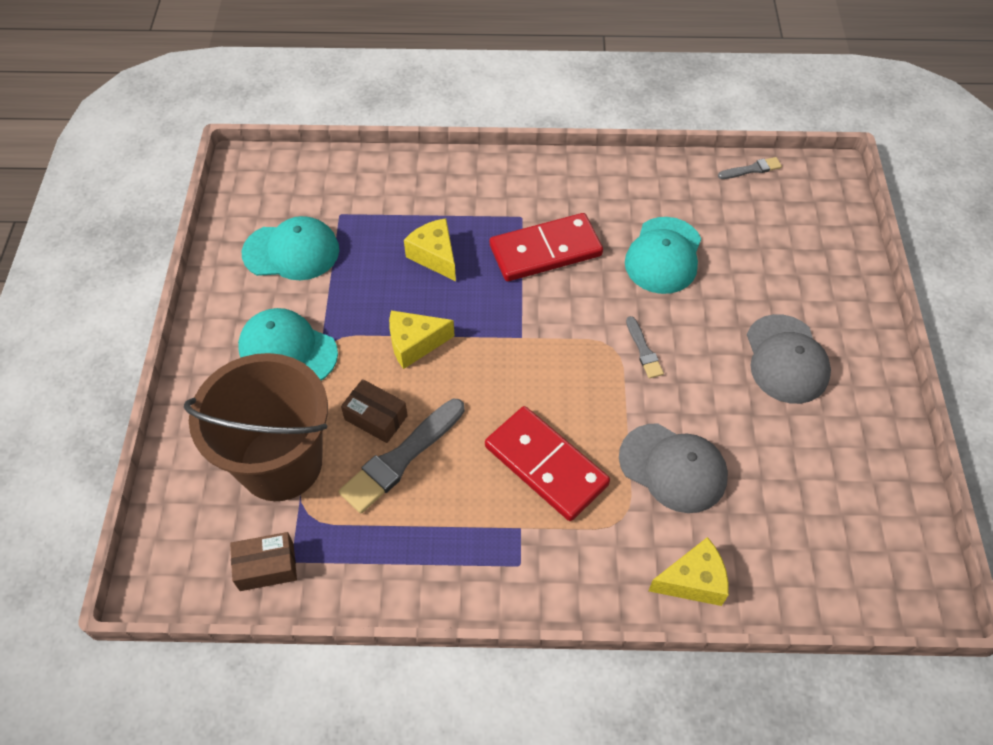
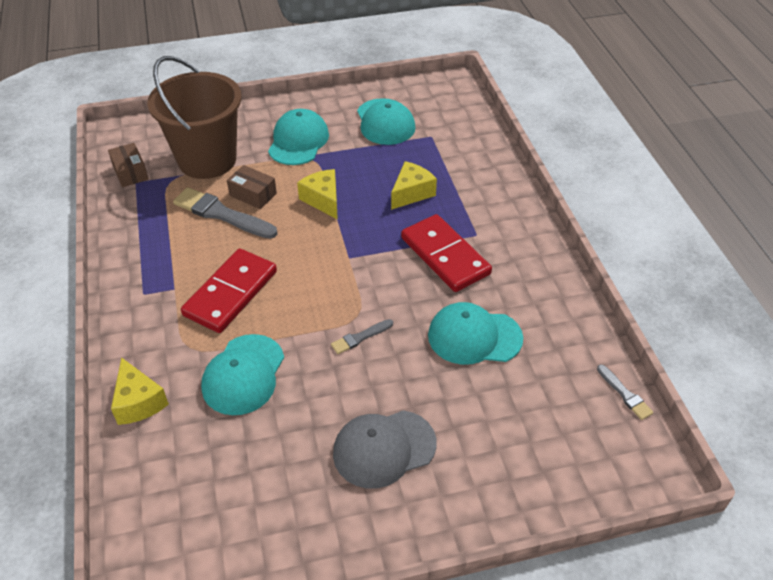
camera: 75 degrees right, 10 degrees down
brown box [341,379,408,443] -> brown box turned 75 degrees counterclockwise [227,165,277,209]
grey cap [619,423,728,513] -> turquoise cap [201,334,284,415]

